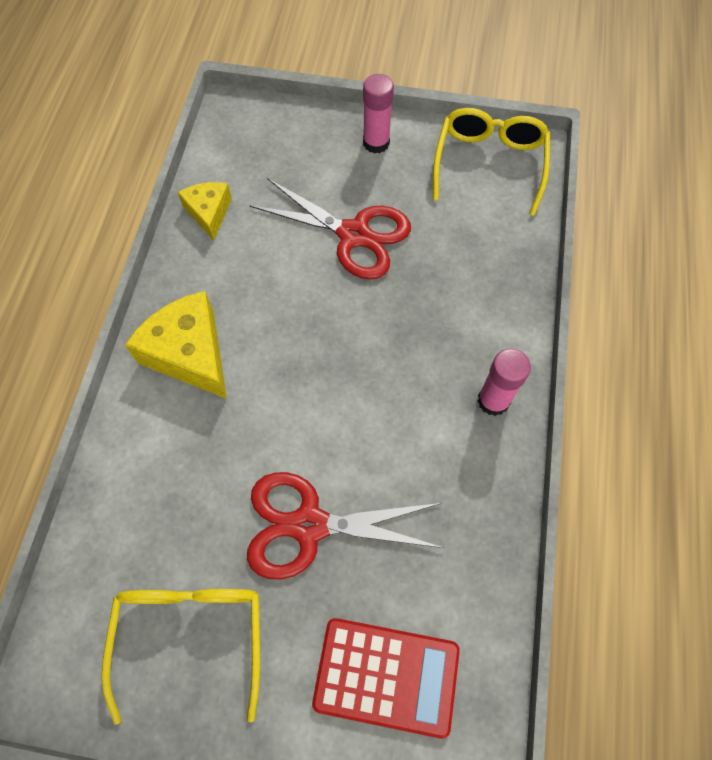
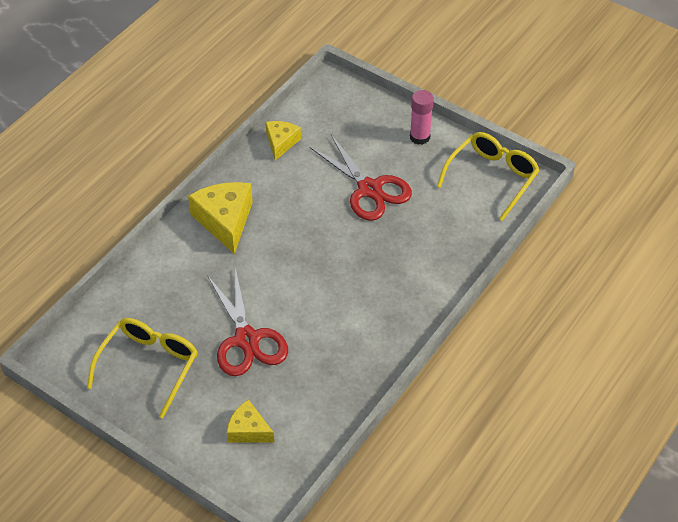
camera: 25 degrees right, 15 degrees down
red scissors [247,472,444,580] -> red scissors turned 135 degrees counterclockwise [208,268,288,376]
red calculator [312,618,460,739] -> yellow cheese [227,399,274,443]
pink glue stick [477,349,531,416] -> none

